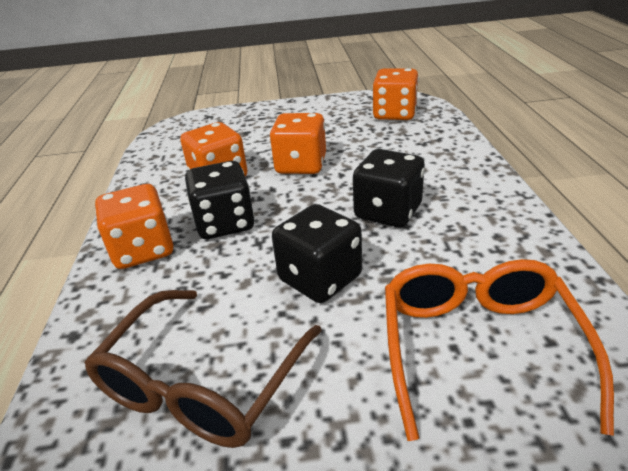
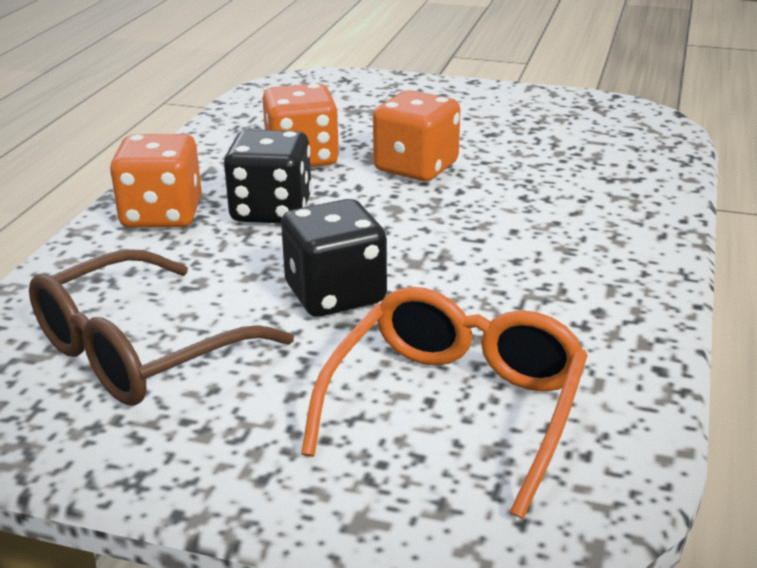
camera: 20 degrees right, 5 degrees down
black dice [353,149,425,228] -> none
orange dice [372,68,419,120] -> none

